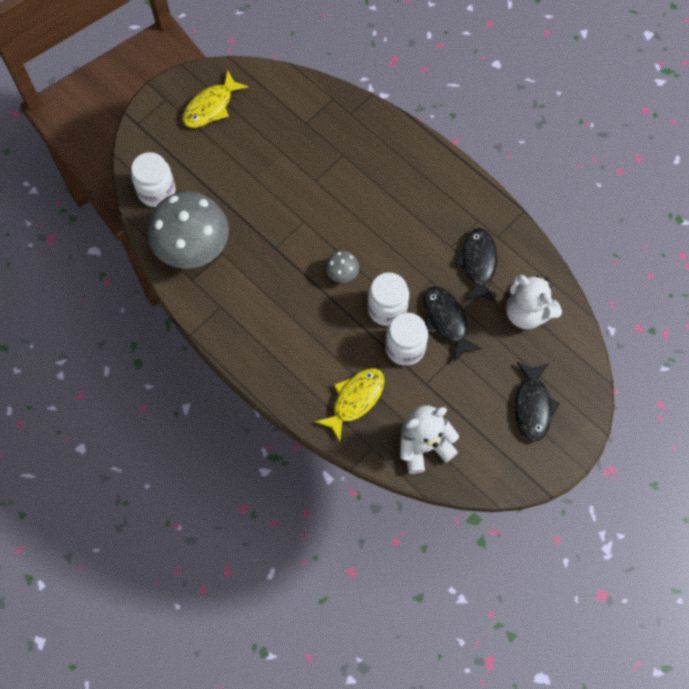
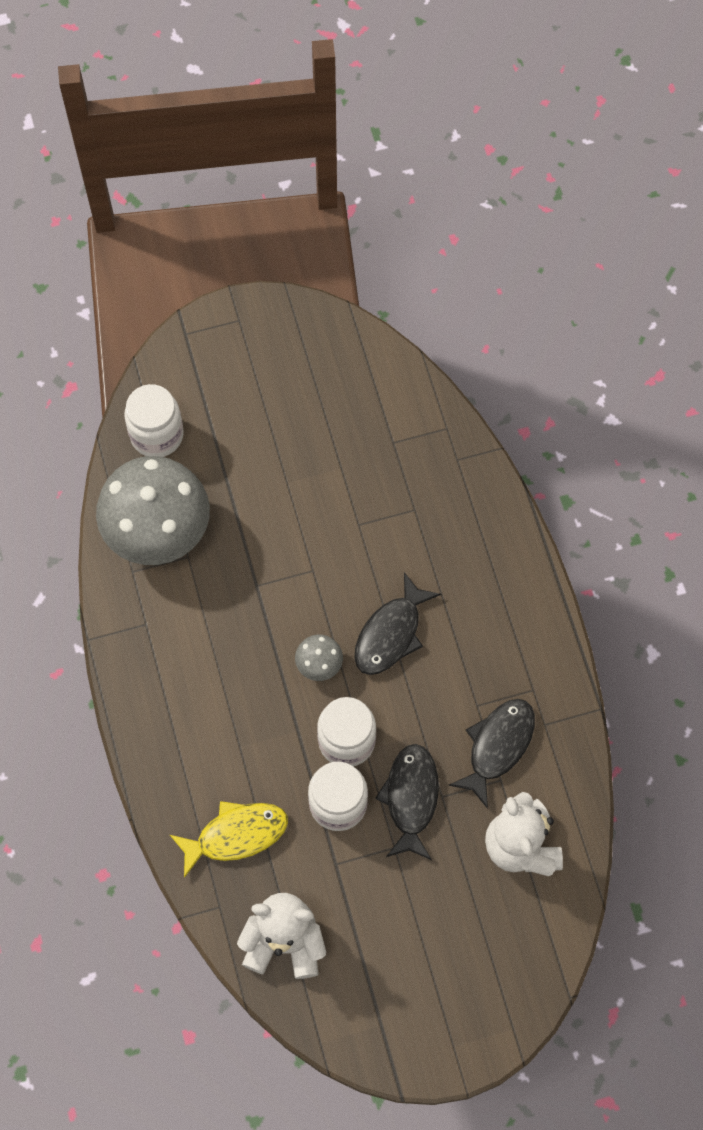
camera: 30 degrees right, 0 degrees up
yellow fish [182,70,249,128] -> none
black fish [515,362,560,442] -> black fish moved to [354,572,441,675]

